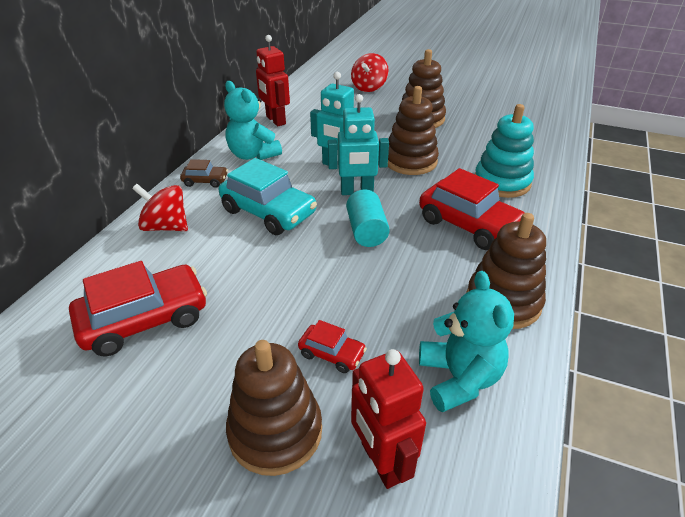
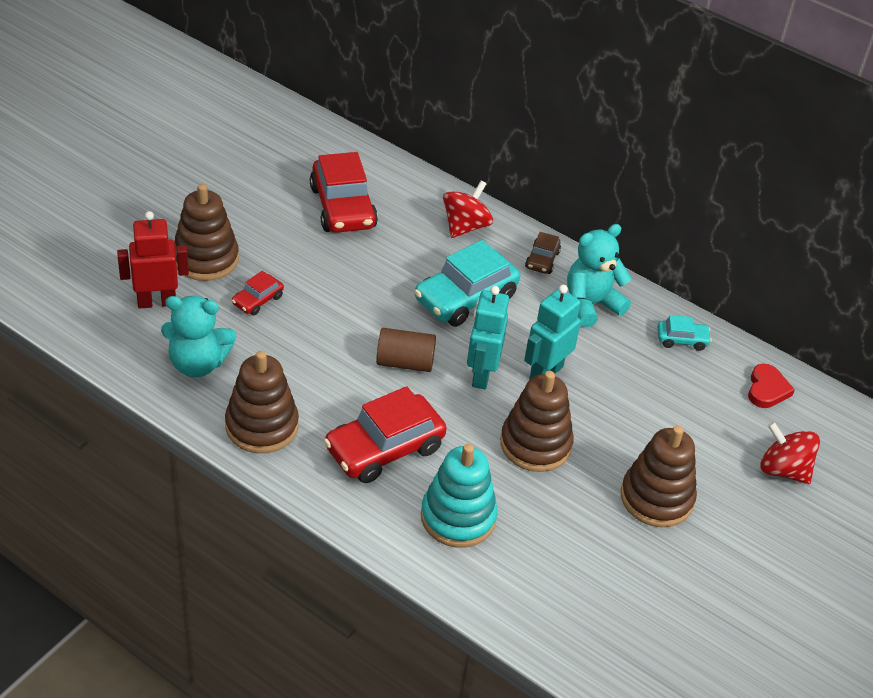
camera: 100 degrees right, 5 degrees up
red robot [256,35,290,126] -> turquoise car [657,315,712,351]
turquoise cylinder [346,189,390,247] -> brown cylinder [376,328,436,372]
none -> red heart [748,364,795,408]

